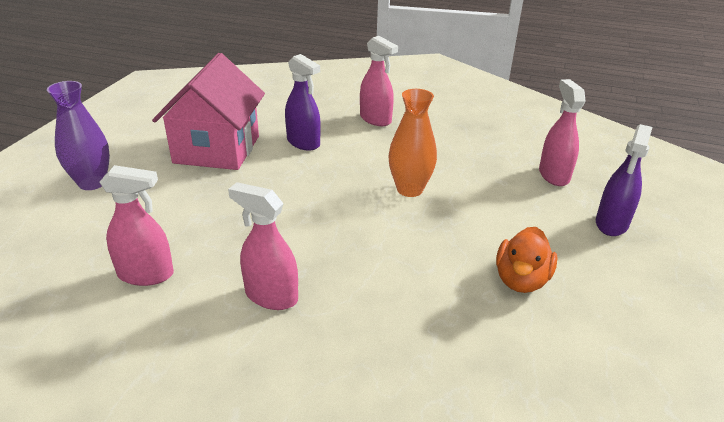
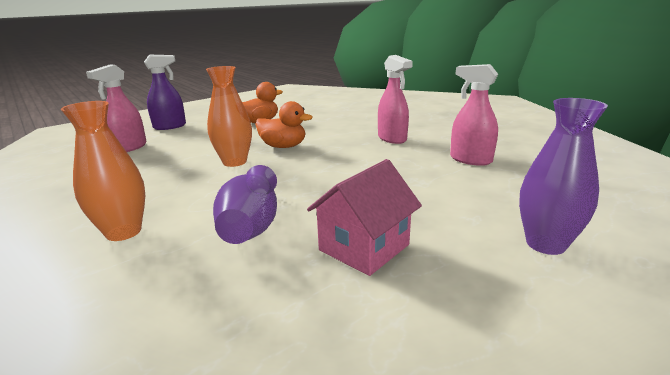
camera: 145 degrees left, 10 degrees down
pink house [152,53,265,170] -> pink house [307,159,422,276], size x0.64
purple spray bottle [285,54,321,151] -> purple vase [213,165,277,244]
pink spray bottle [360,36,398,126] -> orange vase [61,101,145,241]
none -> orange duck [255,101,313,148]

